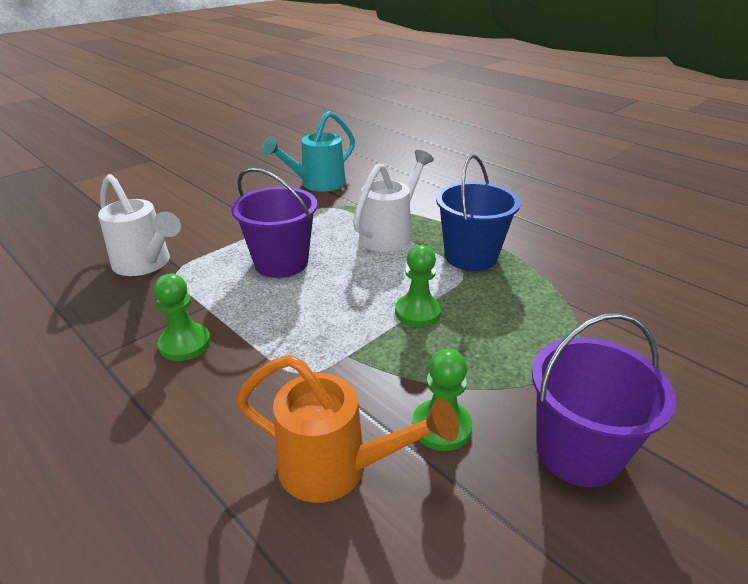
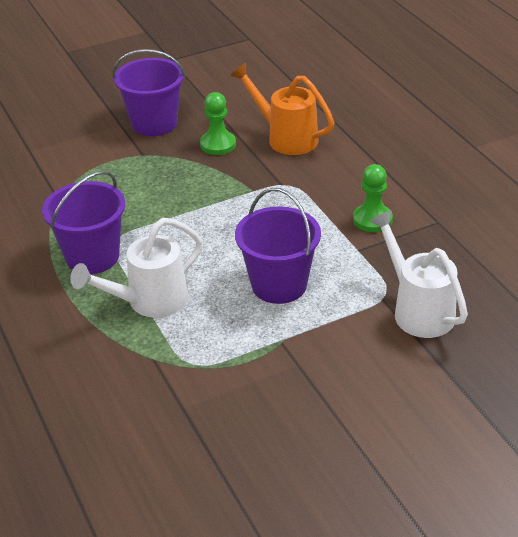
camera: 160 degrees left, 5 degrees up
turquoise watering can [262,111,355,192] -> none
green pawn [395,245,442,327] -> none
blue bucket [436,154,521,271] -> purple bucket [42,171,125,274]

